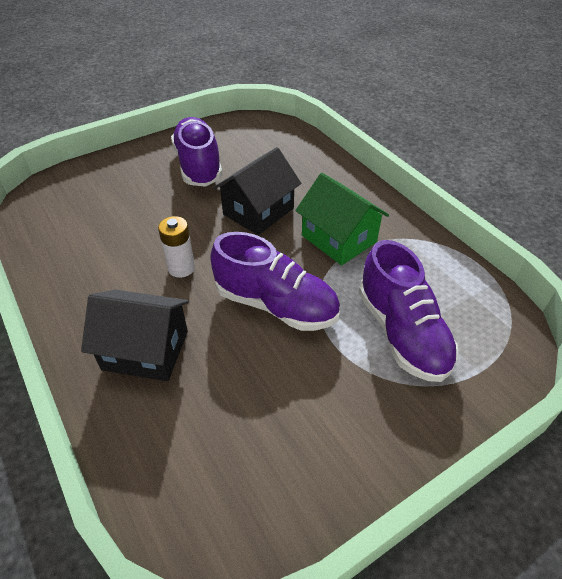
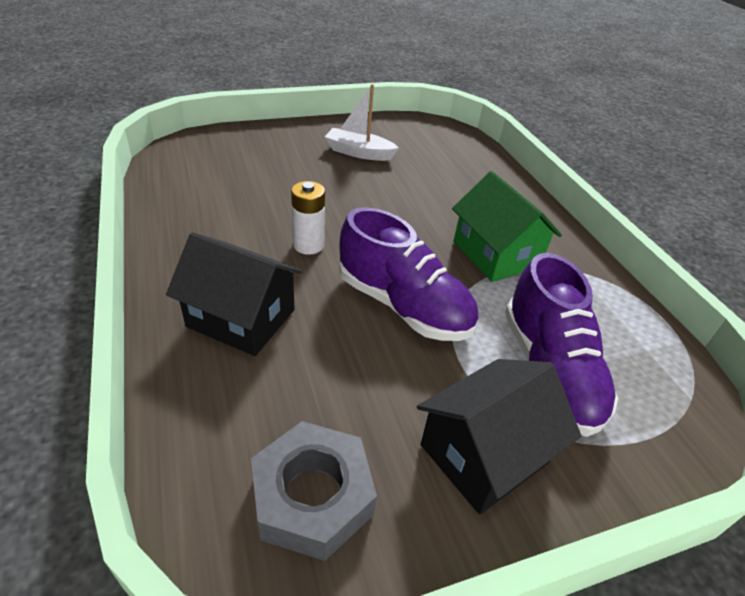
camera: 10 degrees right, 5 degrees down
purple shoe [171,117,222,187] -> white boat [325,84,399,161]
black house [213,147,301,235] -> black house moved to [417,359,581,515]
none -> grey nut [251,421,377,561]

